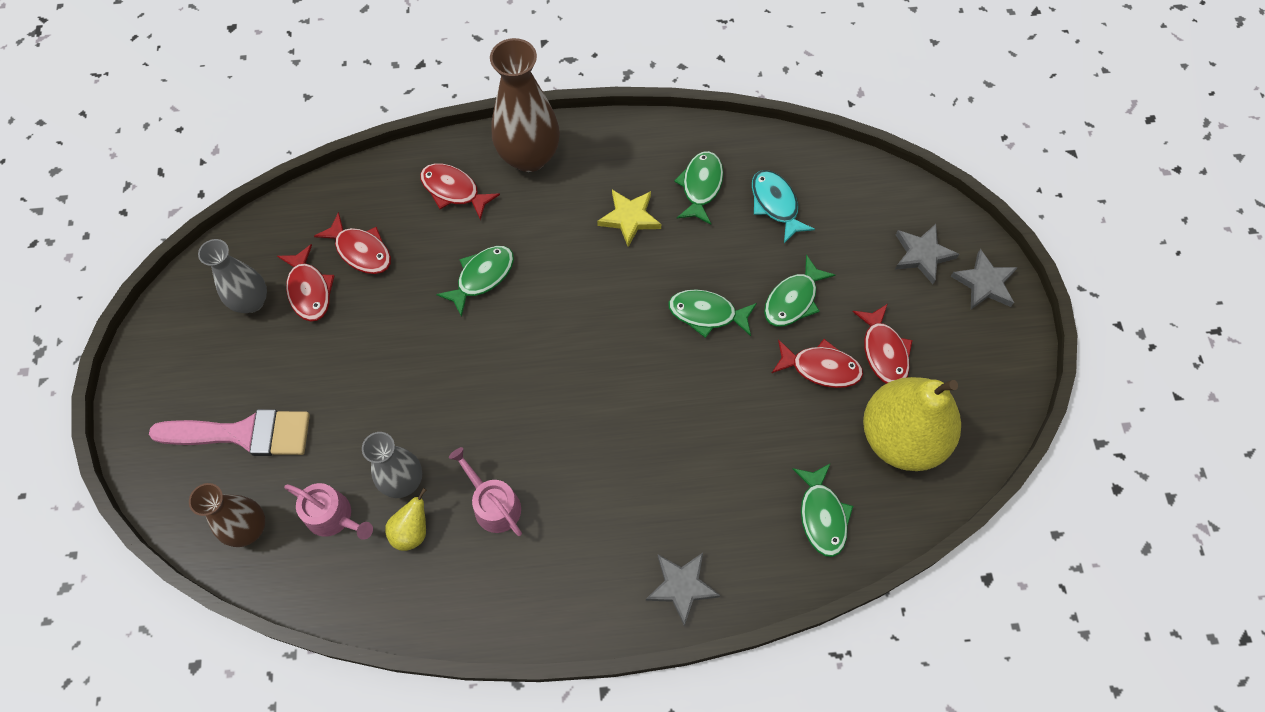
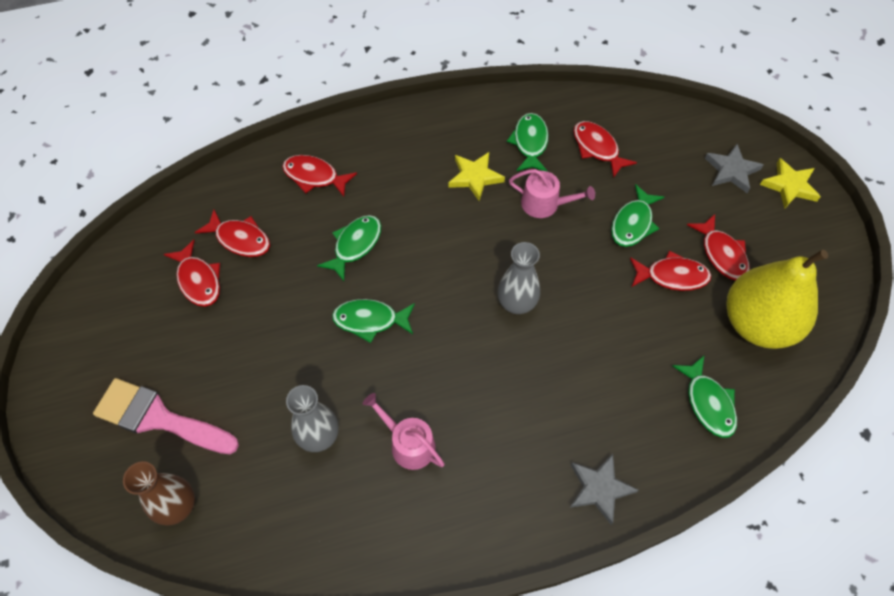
camera: 10 degrees left, 5 degrees down
pink brush [149,409,310,456] -> pink brush turned 150 degrees counterclockwise [93,378,239,454]
grey vase [198,239,267,313] -> grey vase moved to [498,242,540,314]
pink watering can [284,483,373,540] -> pink watering can moved to [509,169,595,218]
yellow pear [385,488,426,551] -> none
brown vase [490,38,560,172] -> none
green fish [668,289,757,338] -> green fish moved to [332,299,415,343]
turquoise fish [752,170,815,243] -> red fish [573,121,637,178]
grey star [950,249,1018,309] -> yellow star [760,158,821,209]

